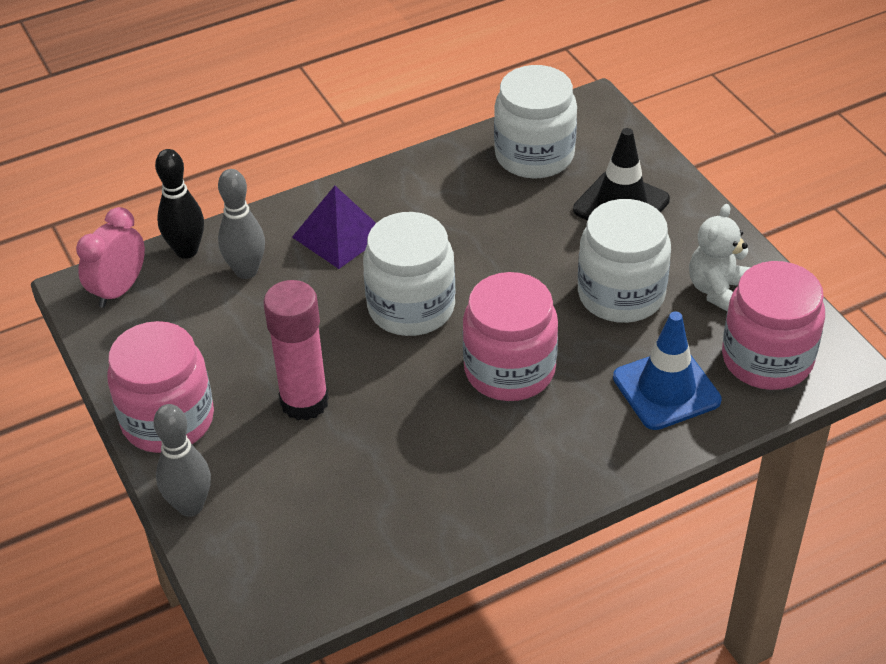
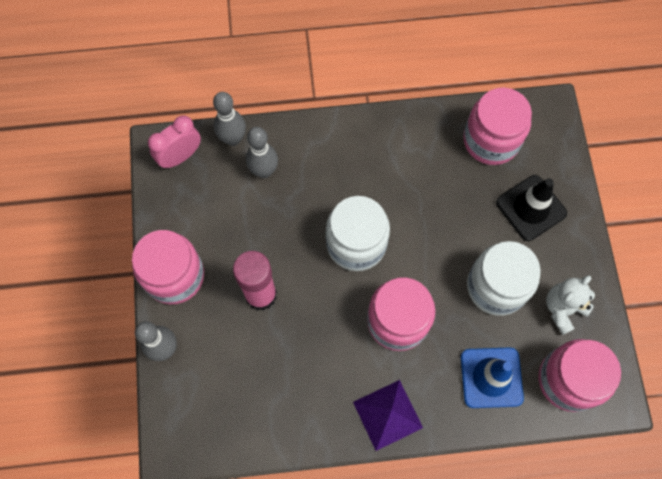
camera: 20 degrees right, 25 degrees up
black bowling pin [155,149,204,259] -> grey bowling pin [213,92,246,146]
purple pyramid [292,186,376,269] -> purple pyramid moved to [353,380,423,451]
white jar [494,65,577,179] -> pink jar [464,88,532,165]

